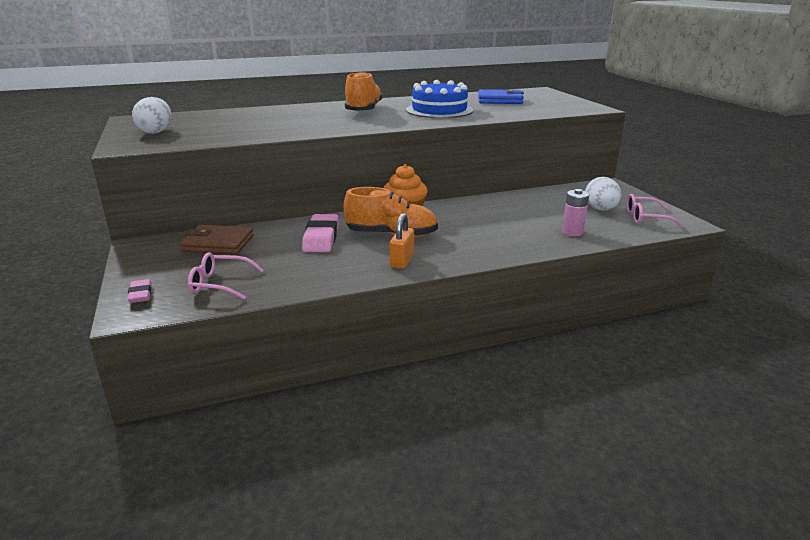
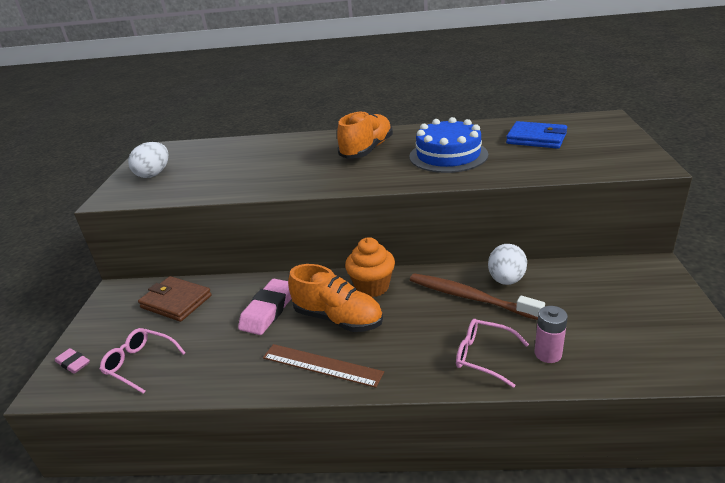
camera: 25 degrees right, 5 degrees up
pink eraser [127,279,152,303] -> pink eraser turned 60 degrees counterclockwise [55,348,90,374]
orange padlock [390,213,414,269] -> brown ruler [263,344,384,388]
white egg [585,177,621,211] -> white egg moved to [488,244,527,285]
pink glasses [627,194,684,227] -> pink glasses moved to [456,319,529,388]
none -> brown toothbrush [410,273,545,320]

